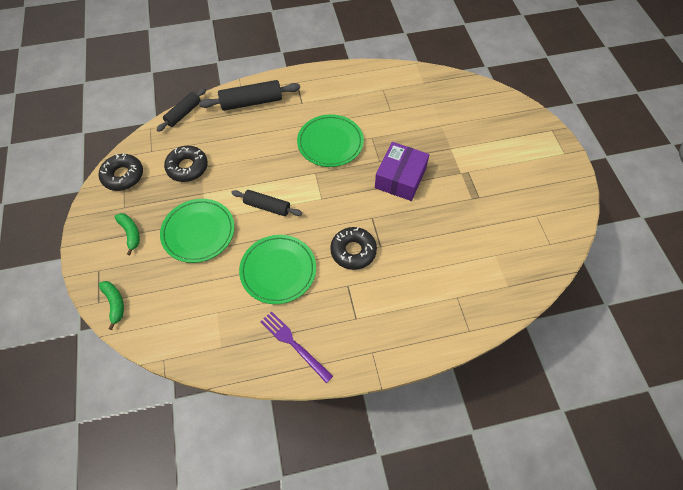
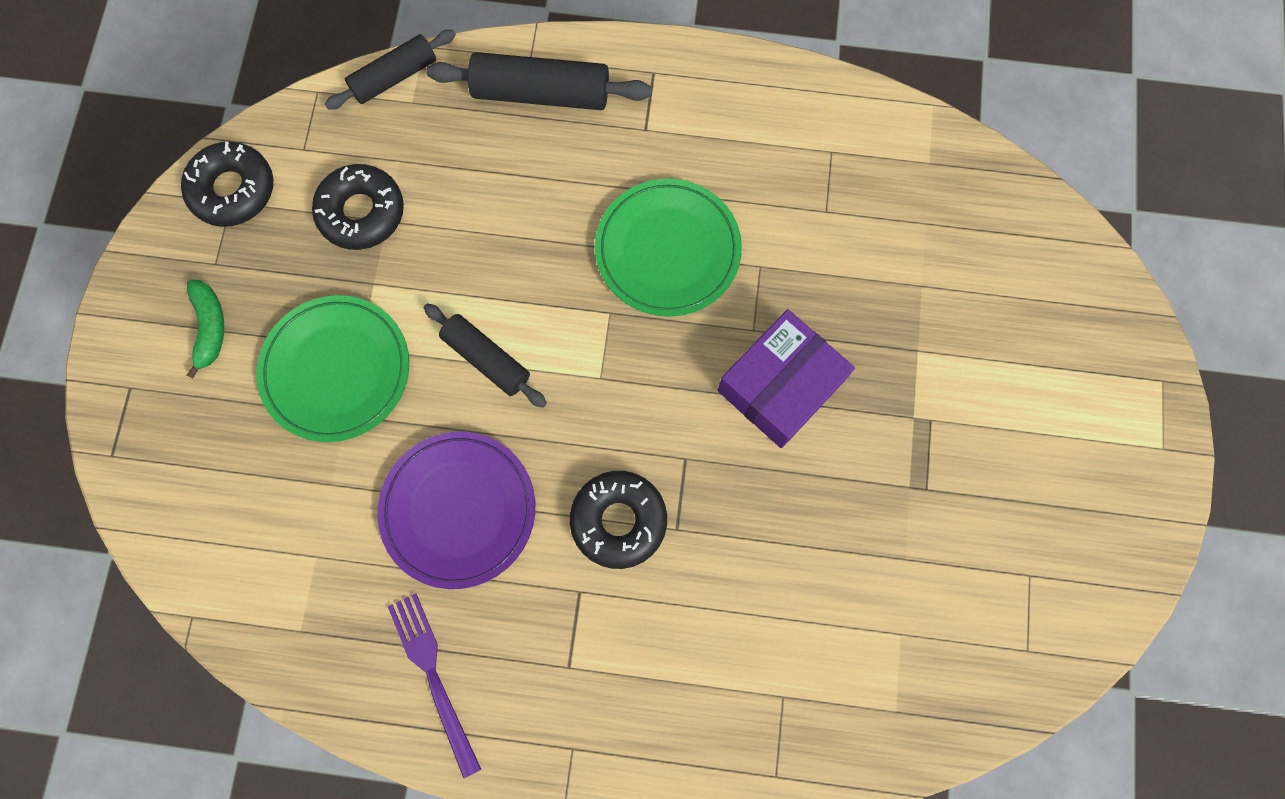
camera: 20 degrees right, 15 degrees up
green banana [99,281,124,330] -> none
green plate [239,235,316,304] -> purple plate [377,431,535,589]

